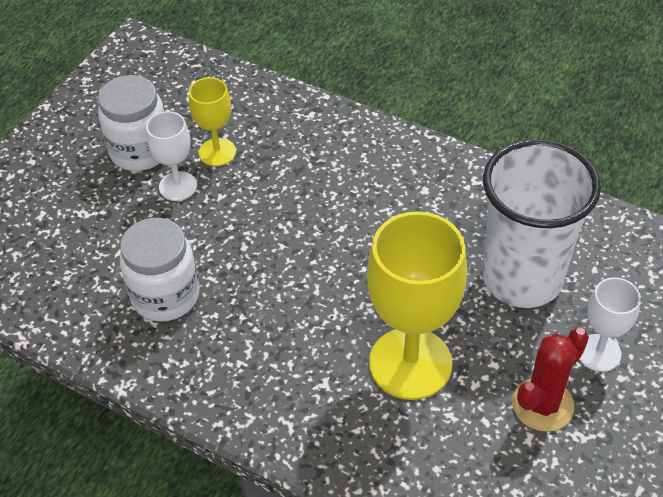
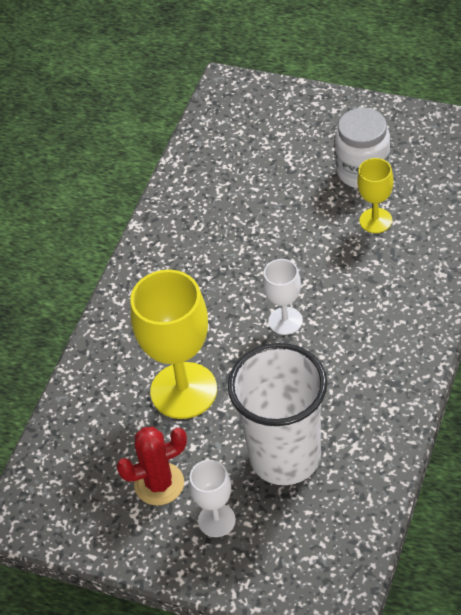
camera: 85 degrees right, 0 degrees up
white jar [120,218,199,322] -> none
white goblet [146,111,197,201] -> white goblet moved to [263,259,303,335]
red cactus [512,328,589,432] -> red cactus turned 60 degrees counterclockwise [116,427,187,505]

